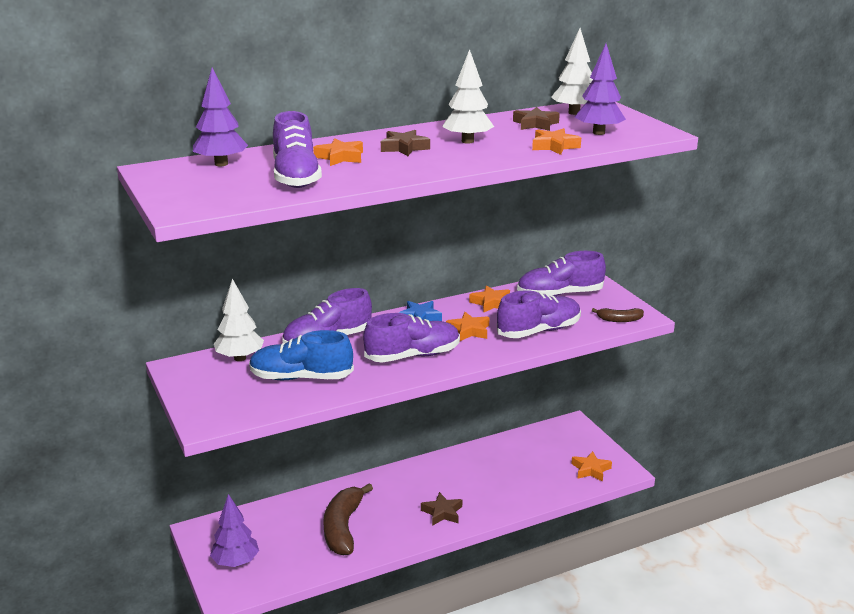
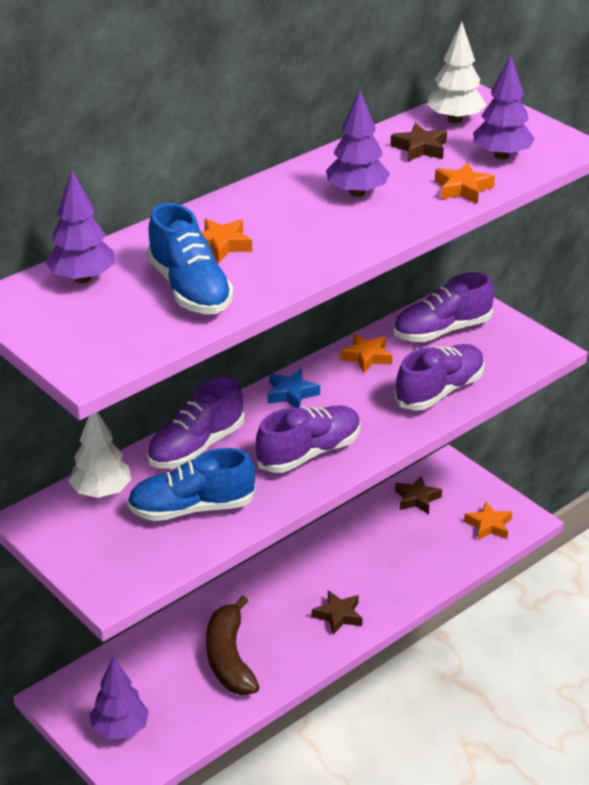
camera: 15 degrees left, 10 degrees up
purple shoe [273,111,322,188] -> blue shoe [147,203,234,314]
brown star [381,130,430,156] -> brown star moved to [395,476,442,514]
white tree [442,49,494,144] -> purple tree [326,90,390,197]
orange star [446,312,490,341] -> none
brown banana [592,308,644,322] -> none

